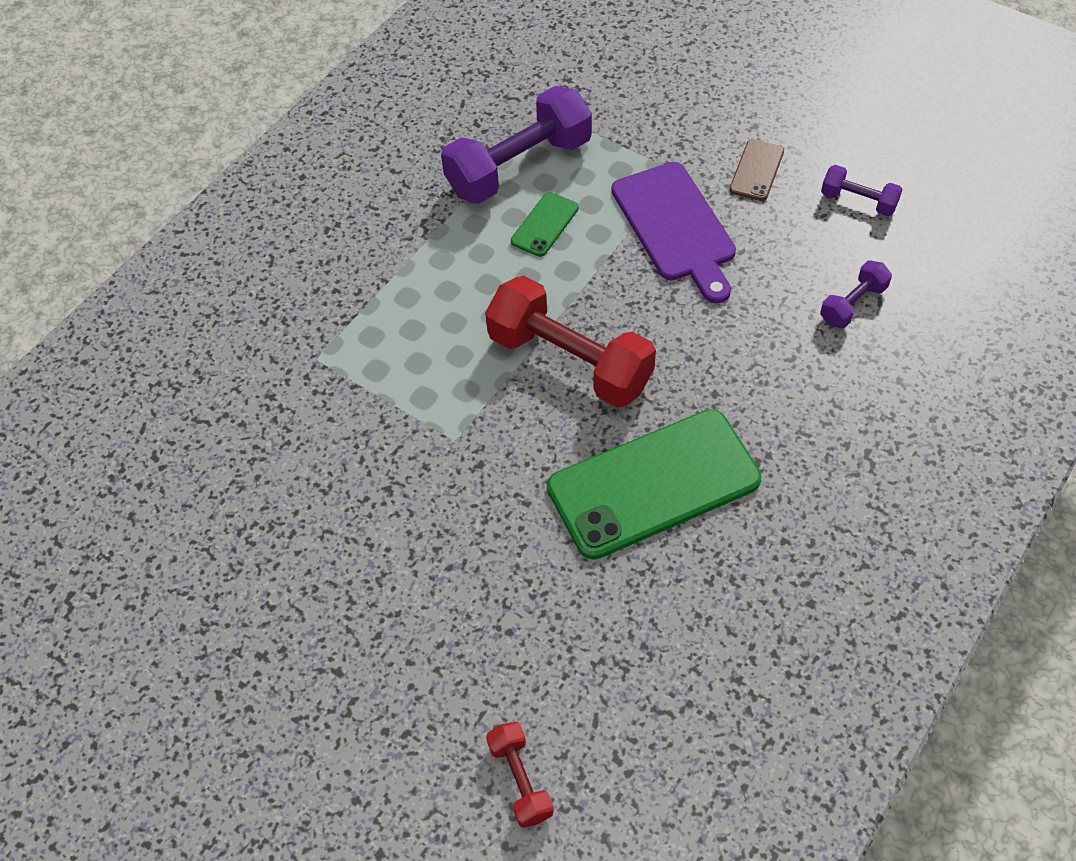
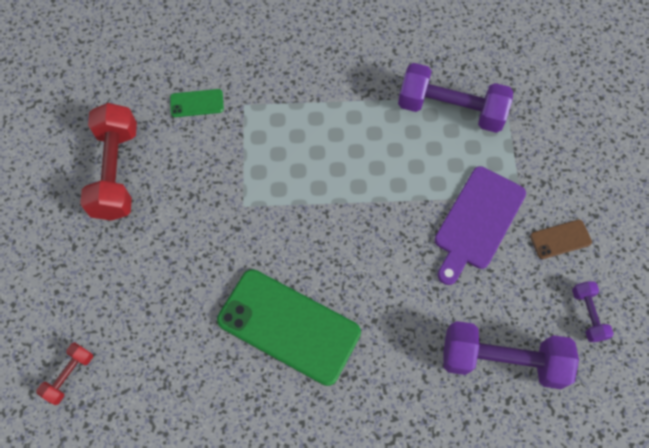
camera: 50 degrees right, 10 degrees up
red dumbbell [485,276,656,408] -> red dumbbell moved to [80,103,137,221]
green phone [511,192,579,257] -> green phone moved to [170,89,224,117]
purple dumbbell [820,260,892,328] -> purple dumbbell [443,321,579,389], size x2.06

